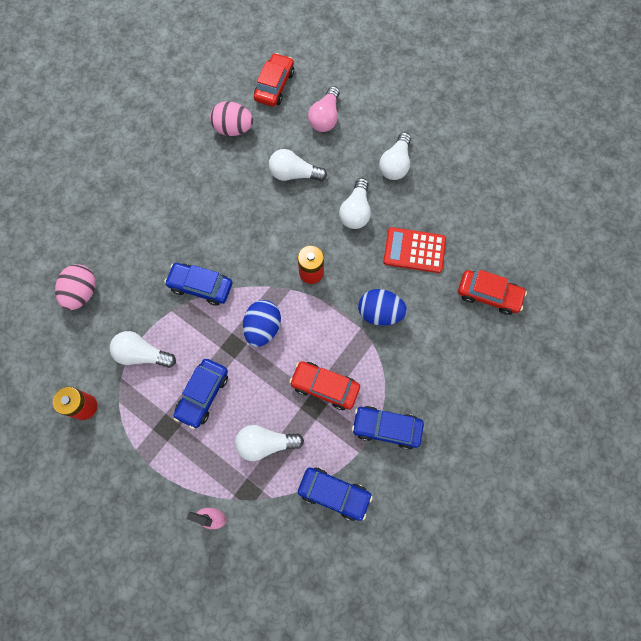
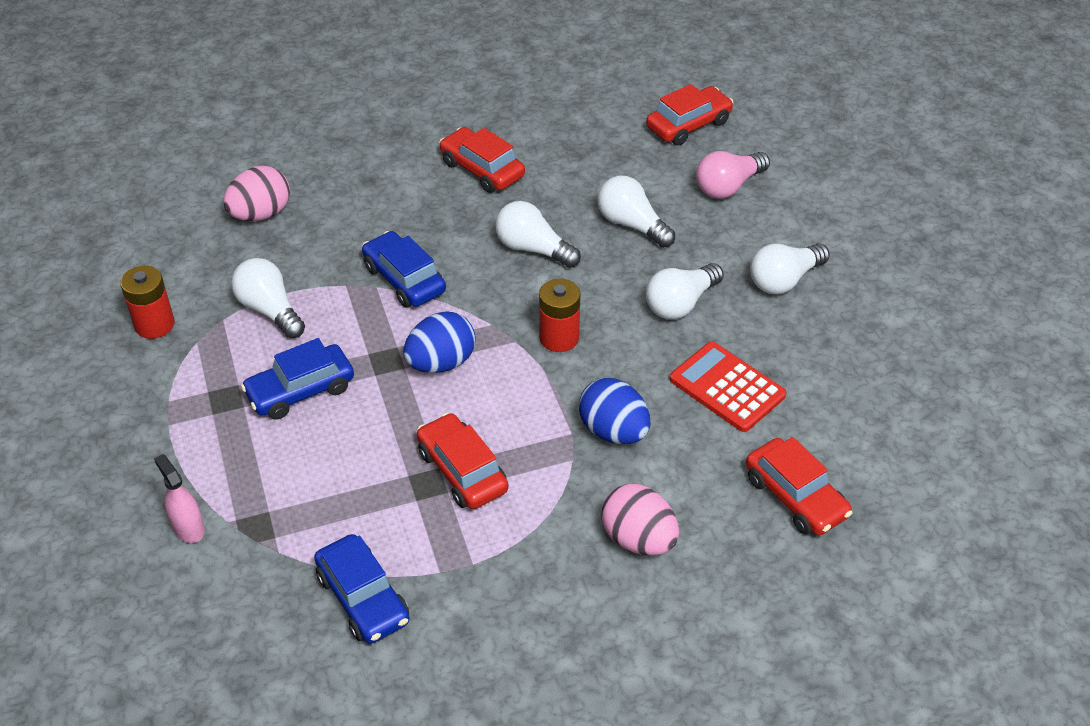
camera: 35 degrees right, 25 degrees down
pink egg [210,101,253,136] -> pink egg moved to [601,484,679,555]
white light bulb [235,425,304,461] -> white light bulb moved to [495,201,581,268]
blue car [352,406,424,450] -> none
none -> red car [439,127,525,193]

